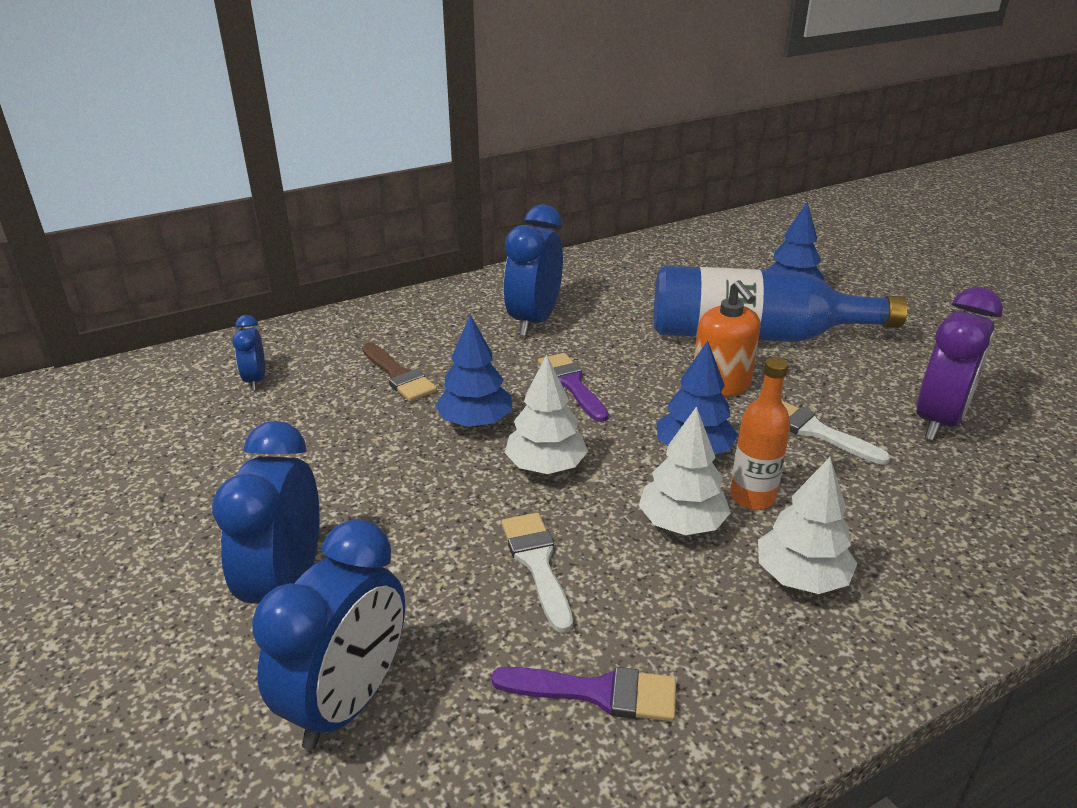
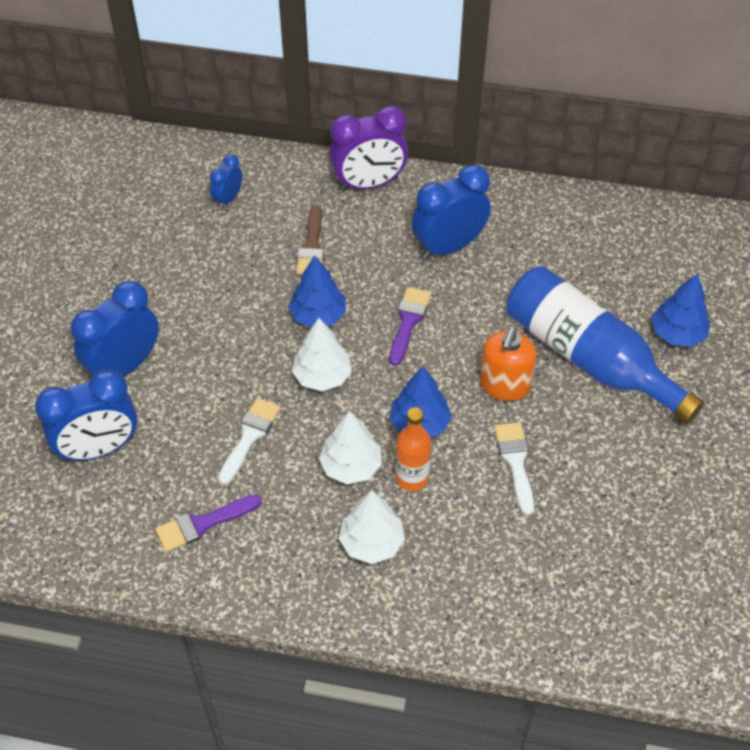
camera: 40 degrees right, 20 degrees up
purple brush [492,667,676,722] -> purple brush turned 105 degrees clockwise [155,494,262,552]
purple clock [916,287,1003,441] -> purple clock moved to [329,105,408,191]

